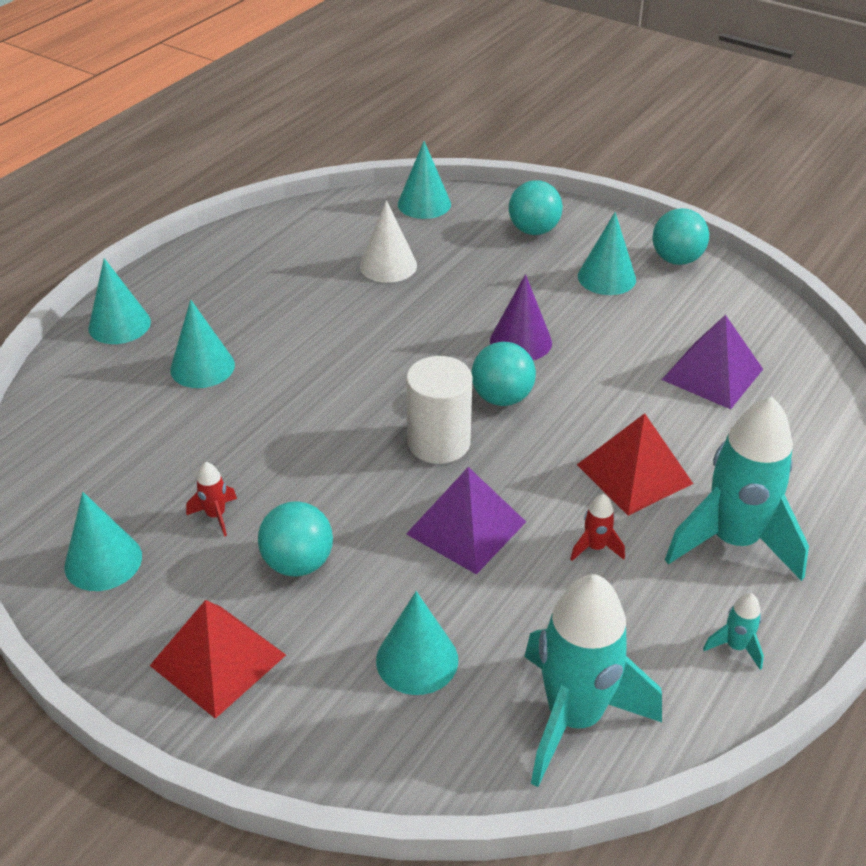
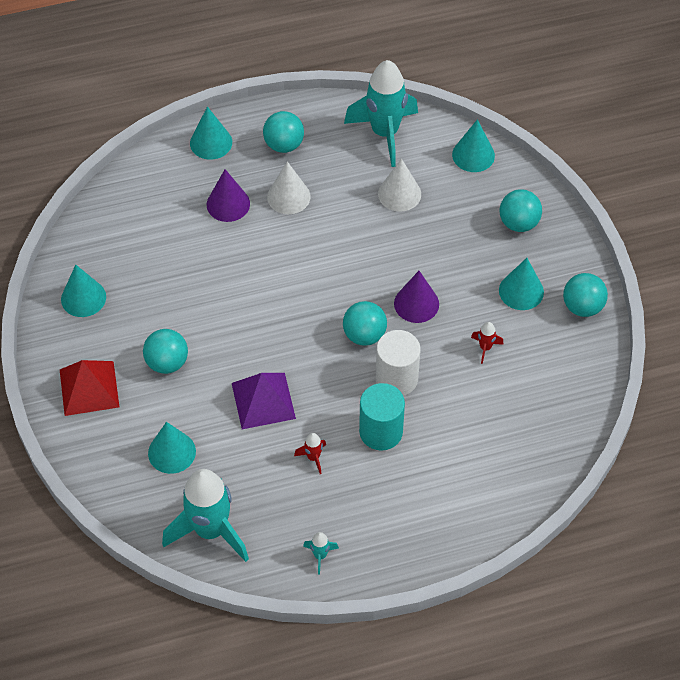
camera: 40 degrees right, 15 degrees up
turquoise cone [170,299,235,388] -> purple cone [207,169,250,222]
red rocket [186,462,237,537] -> red rocket moved to [471,322,504,364]
white cylinder [406,356,472,464] -> white cylinder moved to [376,330,421,396]
red pyramid [577,413,693,516] -> turquoise cylinder [359,383,405,450]
purple pyramid [662,315,763,409] -> none
turquoise rocket [665,397,809,581] -> turquoise rocket moved to [344,60,418,167]
none -> turquoise ball [263,111,304,153]
none -> white cone [267,161,311,214]

